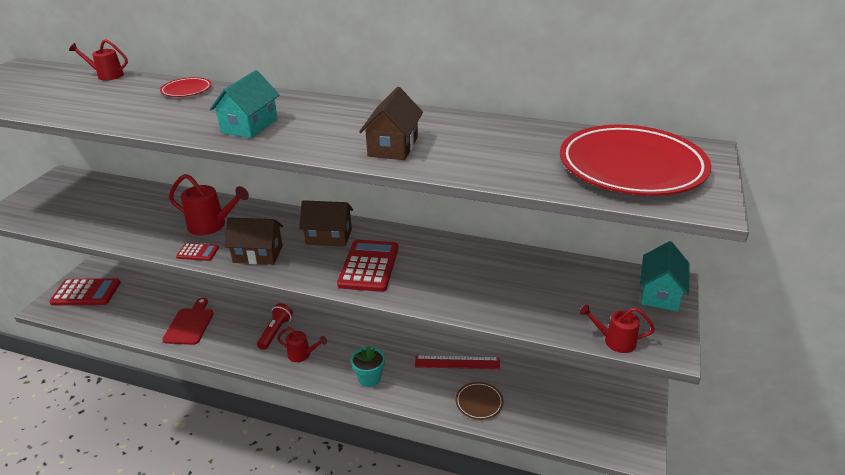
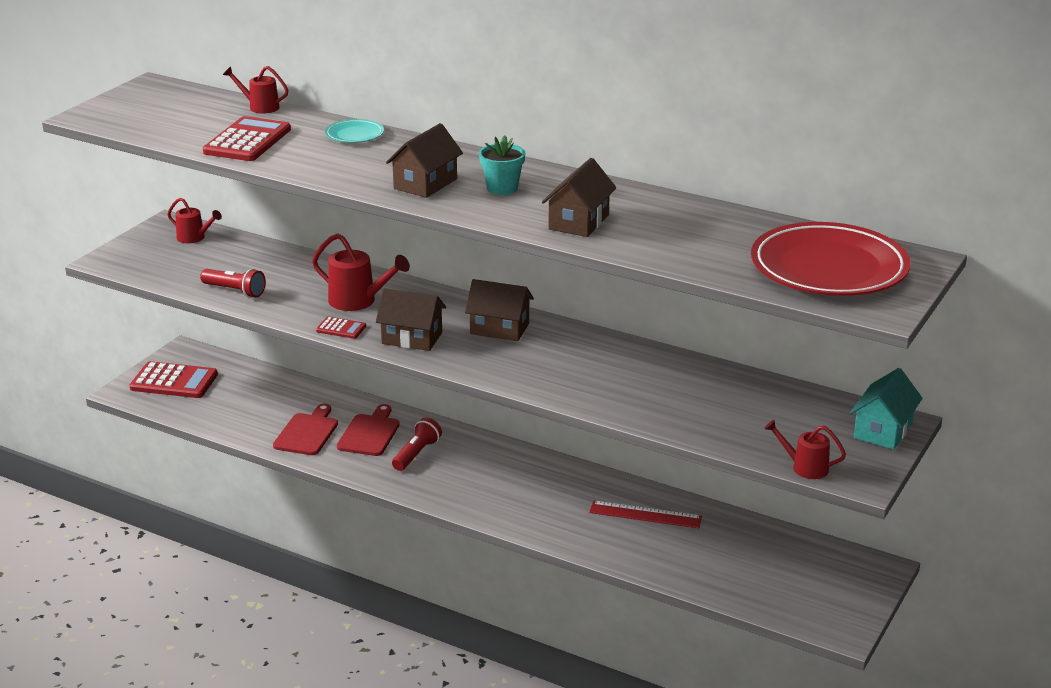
camera: 10 degrees right, 5 degrees down
red plate [160,77,212,97] -> turquoise plate [325,119,384,143]
turquoise house [210,70,280,138] -> brown house [386,123,463,198]
red watering can [277,327,327,362] -> red watering can moved to [167,198,222,243]
red calculator [337,240,398,292] -> red calculator moved to [203,116,291,161]
turquoise flower pot [351,346,385,387] -> turquoise flower pot moved to [479,135,525,195]
brown plate [456,382,504,420] -> none
none -> red flashlight [200,269,266,298]
none -> red cutting board [337,404,400,456]

